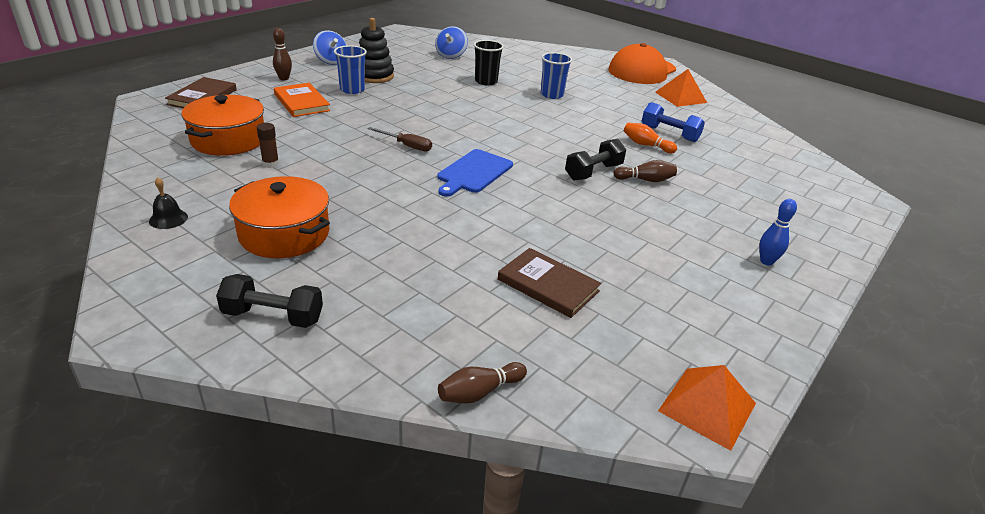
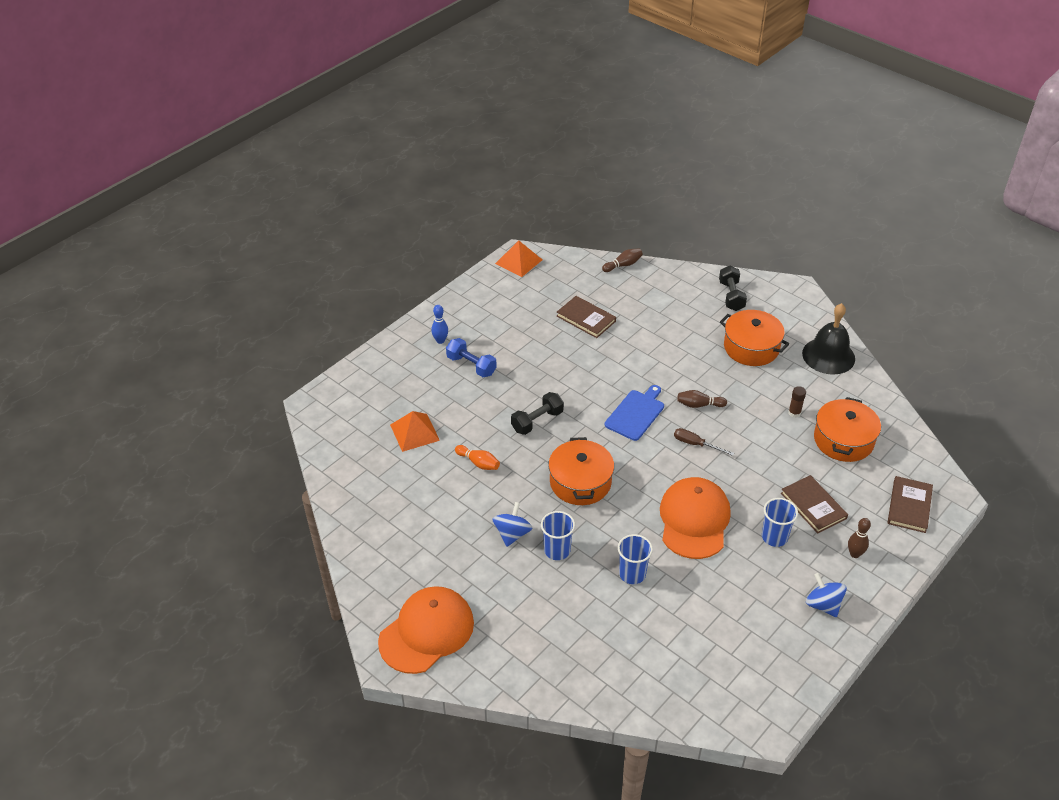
camera: 175 degrees left, 10 degrees up
black bell [149,177,188,229] -> black bell [802,303,855,375], size x2.28
black dumbbell [216,274,323,328] -> black dumbbell turned 75 degrees clockwise [719,266,747,311]
orange book [274,83,330,117] -> brown book [781,475,848,534]
black stacking toy [359,18,394,83] -> none
blue spinning top [435,26,468,59] -> blue spinning top moved to [493,502,533,547]
black cup [474,40,504,85] -> blue cup [618,534,653,584]
brown bowling pin [613,160,677,182] -> brown bowling pin moved to [677,390,727,408]
blue dumbbell [641,102,705,142] -> blue dumbbell moved to [446,338,497,377]
orange pyramid [655,69,707,107] -> orange pyramid moved to [390,411,440,452]
none -> orange pot [548,437,614,505]
none -> orange cap [660,477,731,559]

